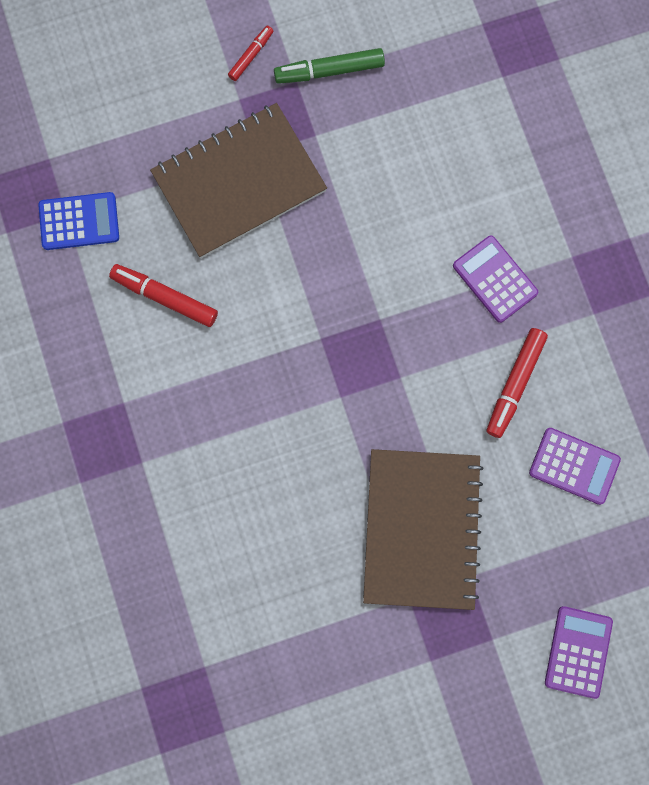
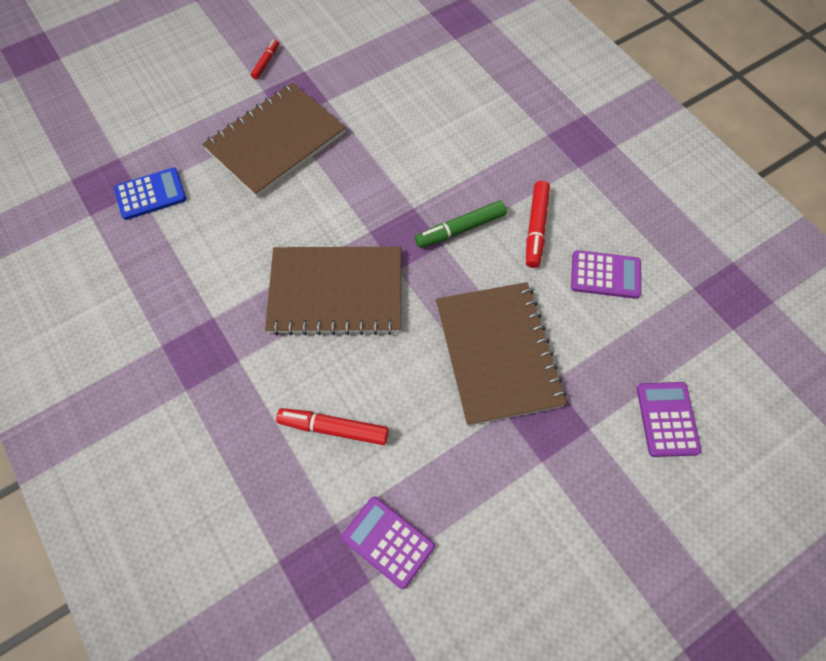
camera: 15 degrees left, 15 degrees down
red marker [109,264,218,327] -> red marker moved to [276,408,389,445]
green marker [274,48,385,84] -> green marker moved to [415,200,507,248]
purple calculator [453,235,538,323] -> purple calculator moved to [341,496,435,589]
none -> brown notebook [265,247,401,336]

